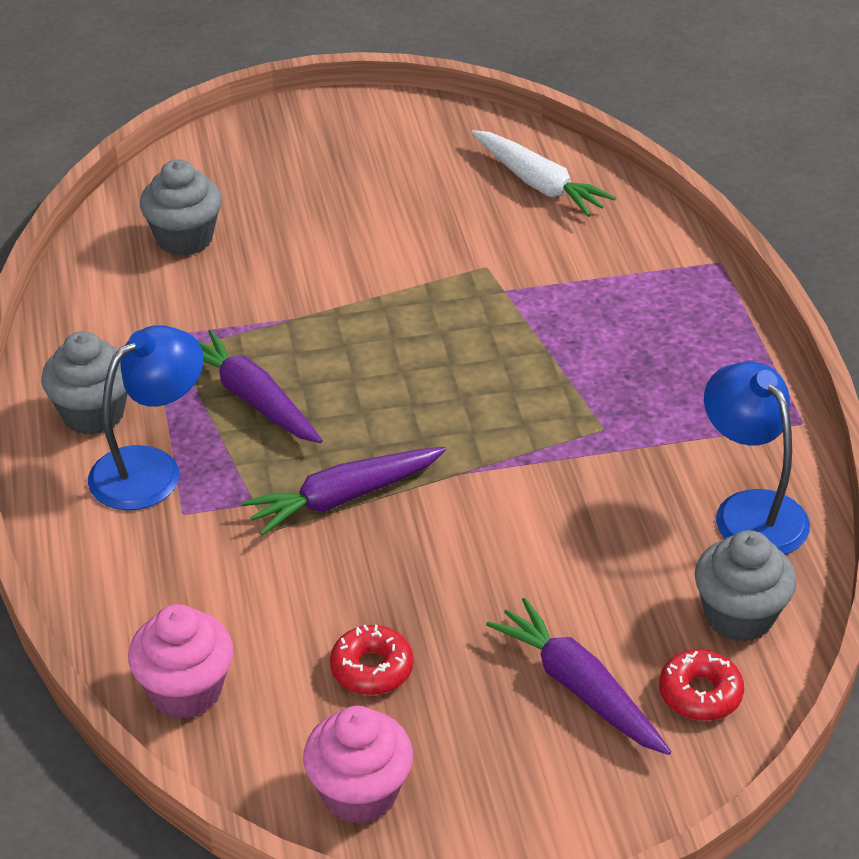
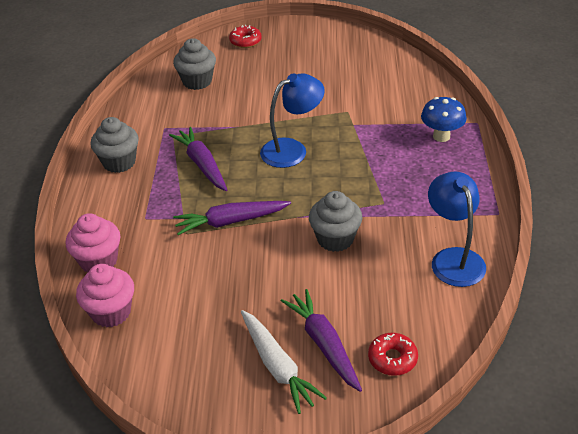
camera: 15 degrees right, 0 degrees up
blue lamp [88,325,204,510] -> blue lamp moved to [260,73,325,168]
pink cupcake [303,706,413,824] -> pink cupcake moved to [66,213,120,272]
red donut [330,625,413,695] -> red donut moved to [229,25,262,48]
white carrot [471,130,616,217] -> white carrot moved to [241,310,327,414]
grey cupcake [695,530,796,642] -> grey cupcake moved to [309,191,362,252]
none -> blue mushroom [421,97,467,142]

